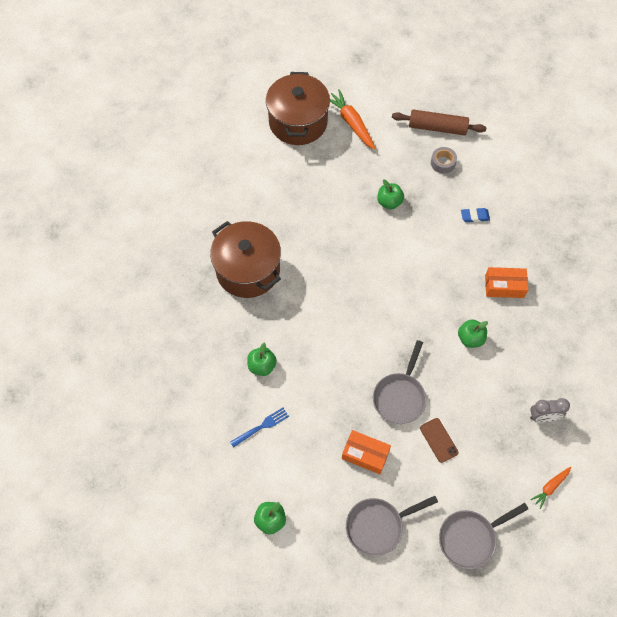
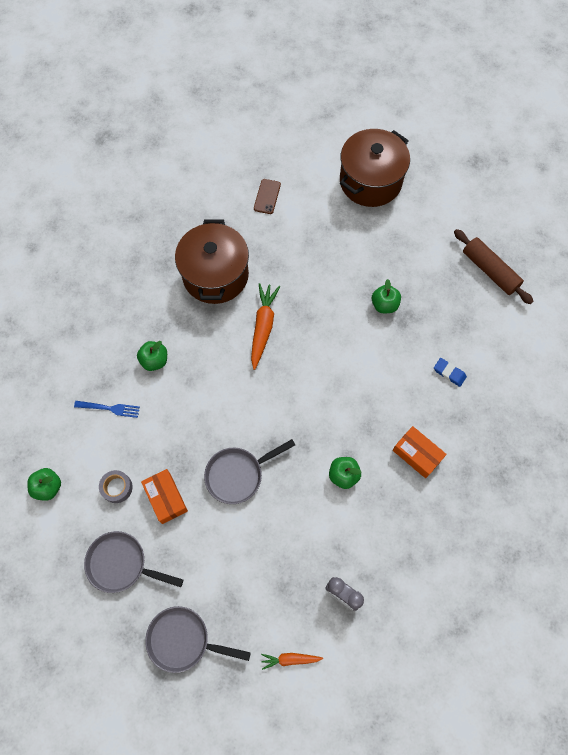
camera: 40 degrees right, 5 degrees up
orange carrot [330,89,376,150] -> orange carrot moved to [251,283,280,370]
brown phone [420,418,459,463] -> brown phone moved to [254,179,281,214]
grey tape [431,147,457,174] -> grey tape moved to [99,470,133,503]

